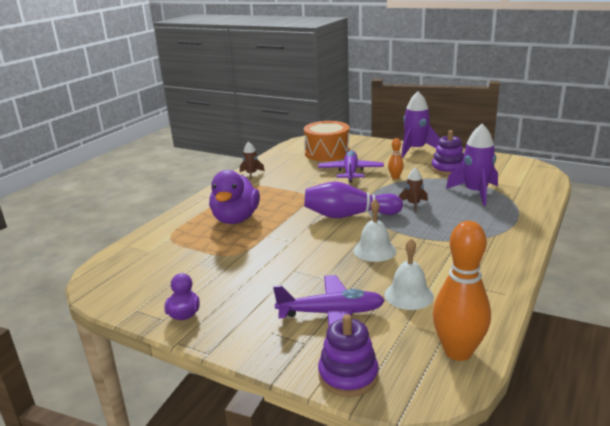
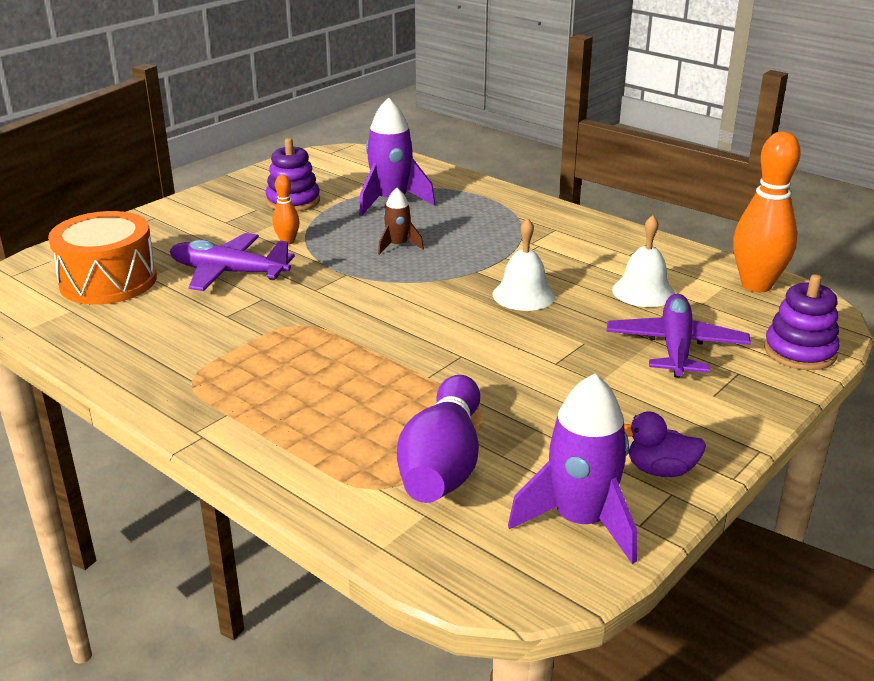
camera: 80 degrees left, 5 degrees up
purple duck [209,170,260,224] -> none
brown rocket [240,142,265,180] -> none
purple bowling pin [304,182,403,218] -> purple bowling pin moved to [397,375,480,503]
purple rocket [401,91,440,158] -> purple rocket moved to [508,373,637,564]

